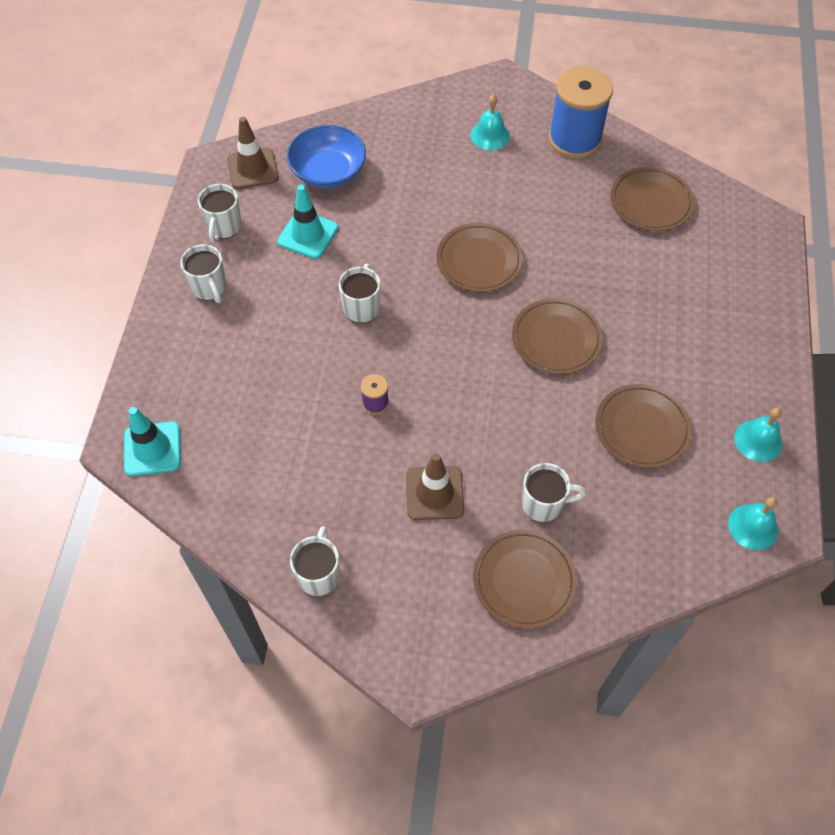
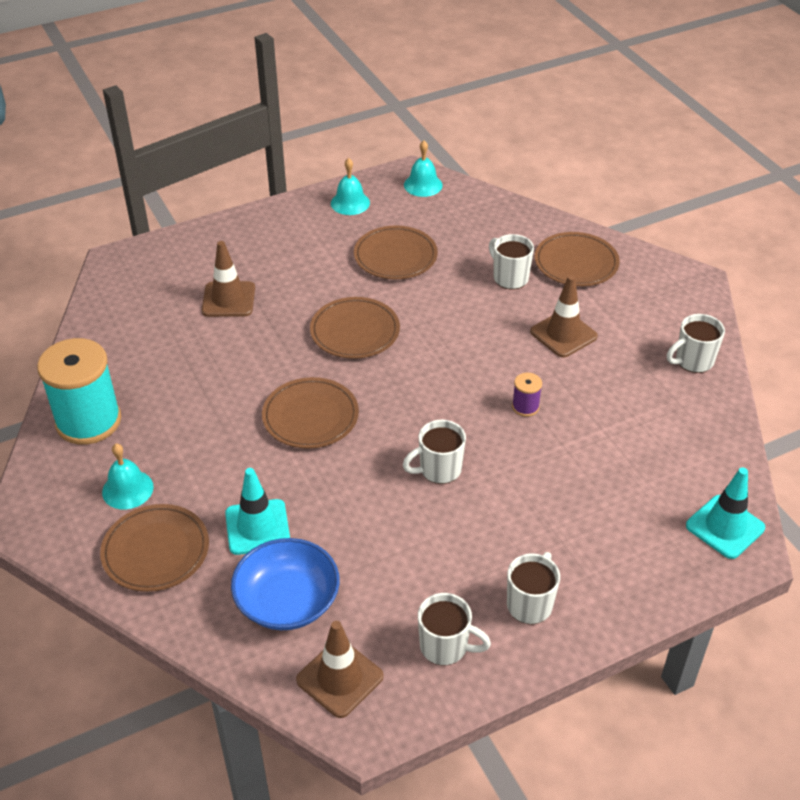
camera: 125 degrees left, 15 degrees down
white mug [198,184,242,243] -> white mug turned 45 degrees clockwise [418,593,491,666]
turquoise traffic cone [277,185,338,259] -> turquoise traffic cone moved to [225,468,290,555]
blue spool [549,66,613,159] -> turquoise spool [37,338,121,445]
brown plate [610,167,694,231] -> brown plate moved to [100,504,209,592]
none -> brown traffic cone [202,241,255,317]

